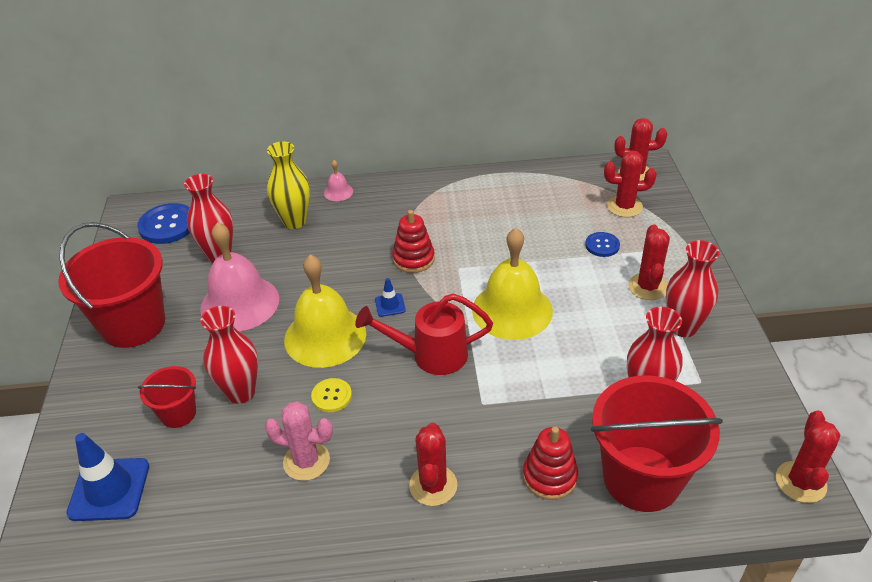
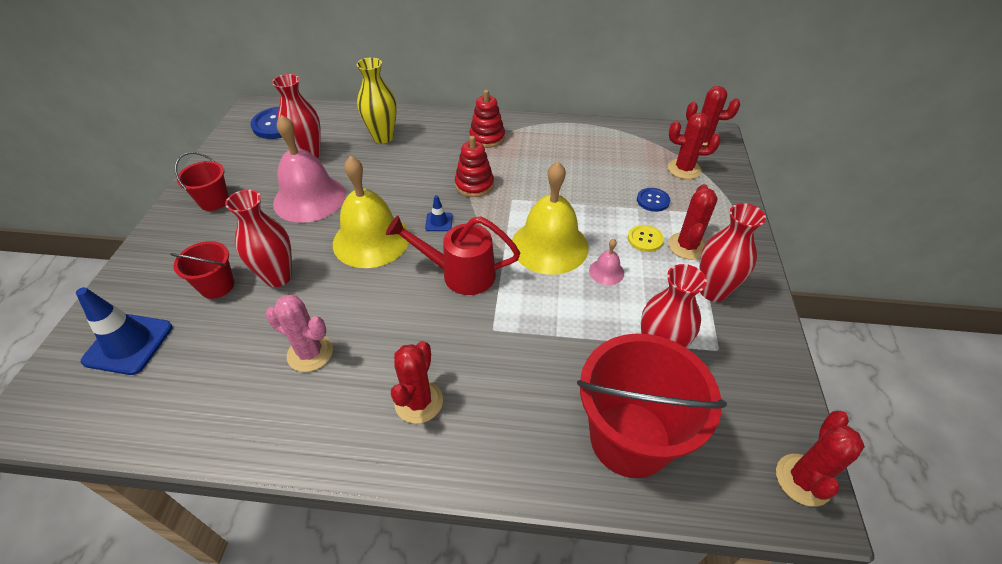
camera: 10 degrees right, 5 degrees up
red bucket [58,222,165,348] -> red bucket [175,152,229,211], size x0.51
yellow button [311,378,352,412] -> yellow button moved to [628,225,664,252]
pink bell [324,160,353,201] -> pink bell moved to [589,239,624,285]
red stacking toy [523,426,578,500] -> red stacking toy moved to [469,90,505,148]

